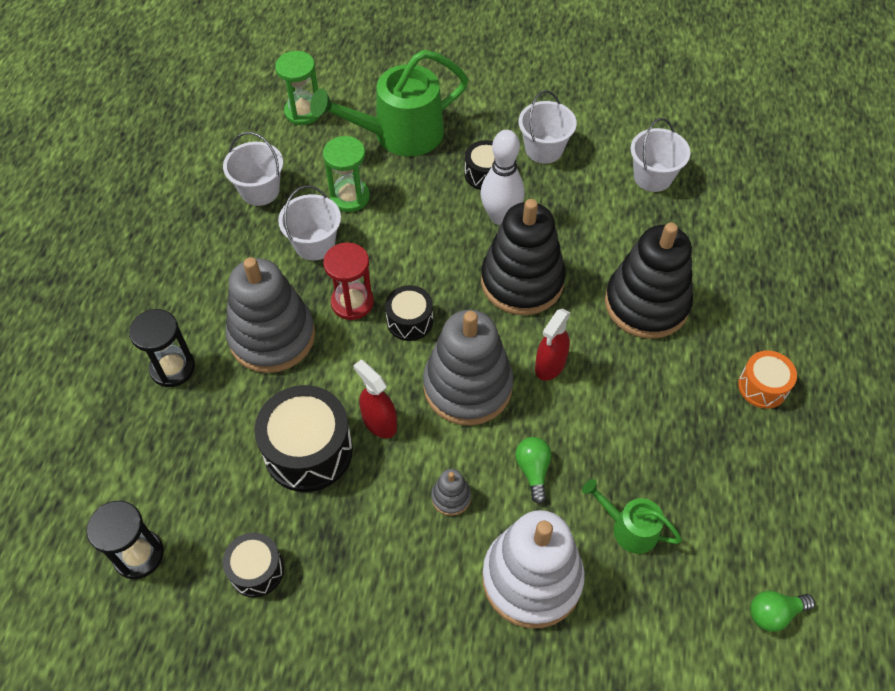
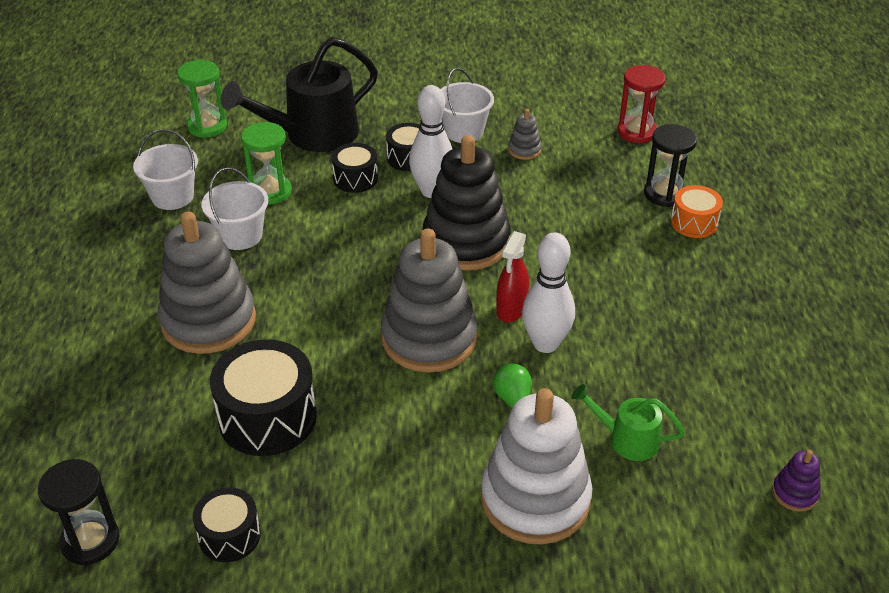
camera: 10 degrees left, 15 degrees down
black hourglass [129,309,195,387] -> black hourglass moved to [644,124,697,207]
green watering can [310,50,469,157] -> black watering can [221,37,378,152]
red hourglass [323,242,374,320] -> red hourglass moved to [617,65,666,143]
red spray bottle [353,360,397,438] -> none
black drum [385,285,433,341] -> black drum moved to [331,143,378,193]
grey stacking toy [431,469,471,516] -> grey stacking toy moved to [508,109,542,160]
black stacking toy [605,223,693,339] -> none
white bucket [631,118,690,192] -> none
orange drum [738,350,797,409] -> orange drum moved to [671,185,723,238]
green light bulb [750,591,815,632] -> purple stacking toy [772,450,821,512]
none -> white bowling pin [522,232,575,353]

